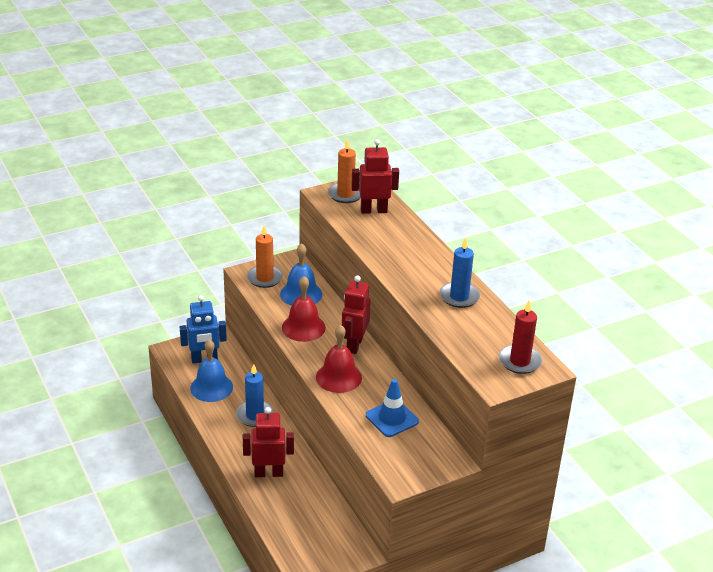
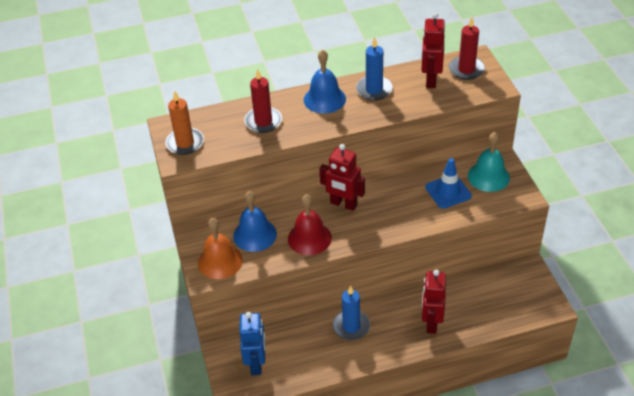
camera: 75 degrees left, 10 degrees up
blue bell [190,339,233,402] -> blue bell moved to [304,49,346,114]
orange candle [247,225,283,288] -> orange bell [198,218,243,279]
red bell [316,325,362,393] -> none
red robot [351,139,399,214] -> red robot moved to [421,12,445,88]
none -> red candle [244,69,282,133]
none -> turquoise bell [468,132,510,192]

